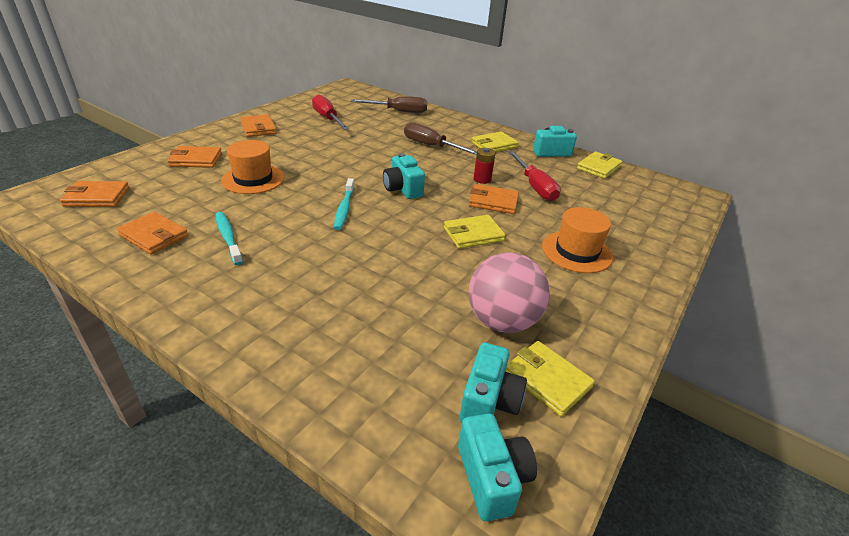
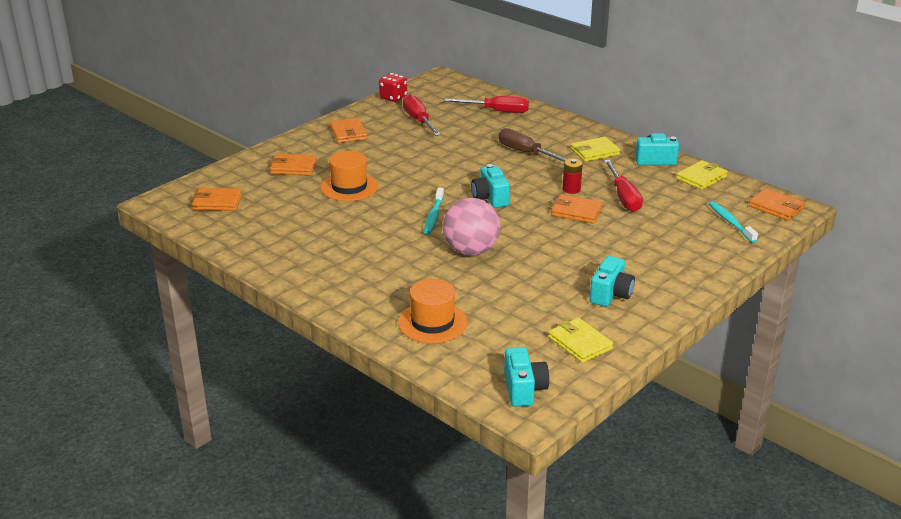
camera: 10 degrees right, 5 degrees down
orange wallet [117,212,189,255] -> orange wallet moved to [749,188,805,220]
turquoise toothbrush [215,212,243,265] -> turquoise toothbrush moved to [708,201,758,242]
brown screwdriver [351,96,427,113] -> red screwdriver [444,96,529,113]
yellow wallet [444,215,506,249] -> none
turquoise camera [460,342,527,422] -> turquoise camera moved to [590,256,635,307]
pink ball [468,252,550,333] -> pink ball moved to [443,198,500,256]
orange hat [542,207,613,273] -> orange hat moved to [398,279,467,343]
none -> red dice [379,73,407,102]

